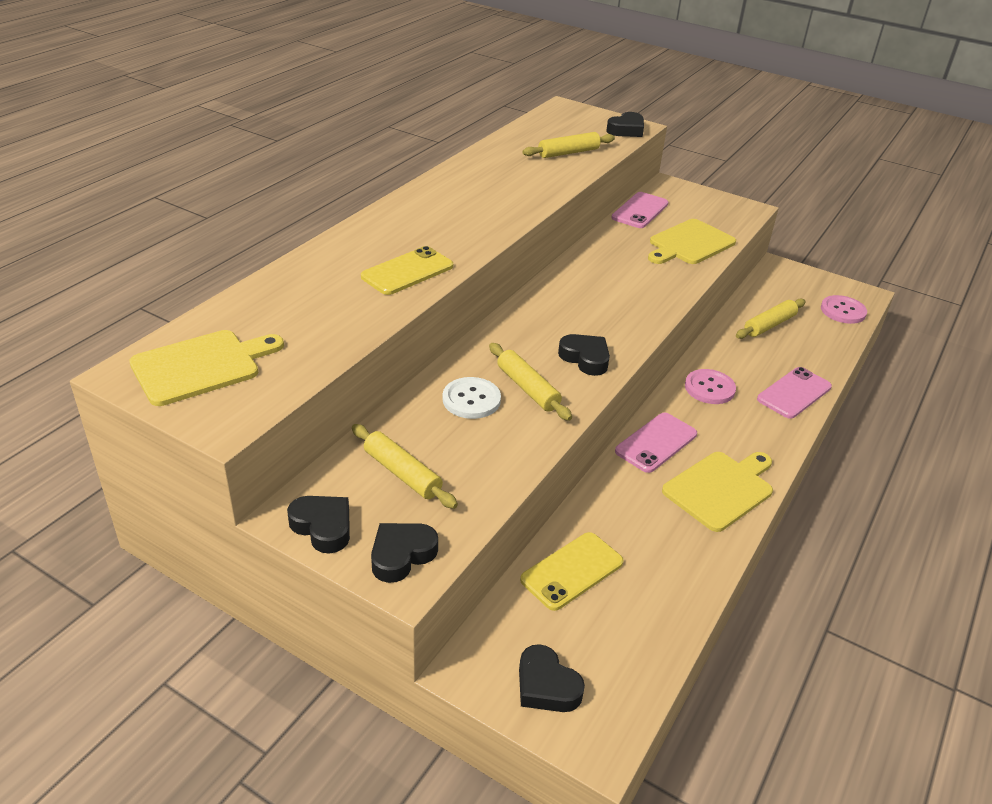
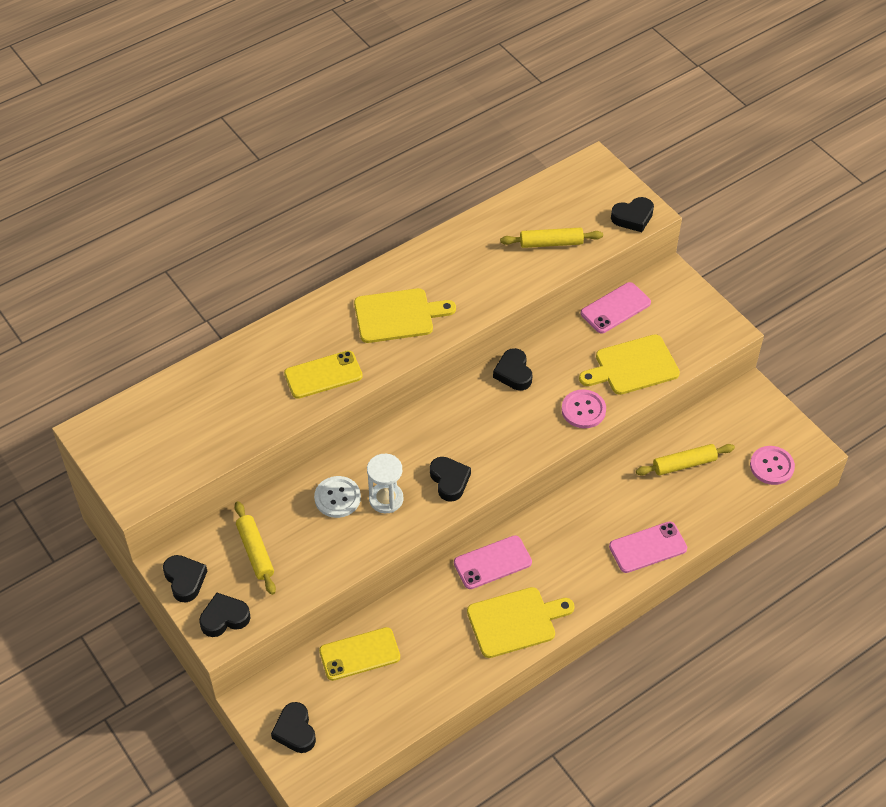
camera: 25 degrees right, 15 degrees up
yellow cutting board [129,330,284,406] -> yellow cutting board moved to [354,288,456,343]
yellow rolling pin [489,343,572,421] -> white hourglass [367,454,403,513]
pink button [685,369,736,404] -> pink button moved to [562,389,606,428]
none -> black heart [493,348,532,391]

